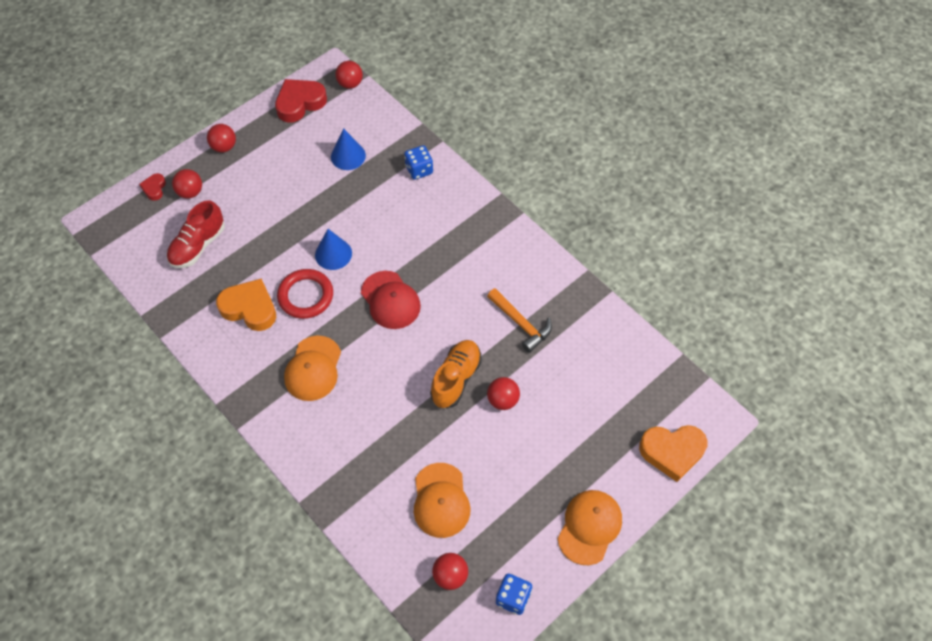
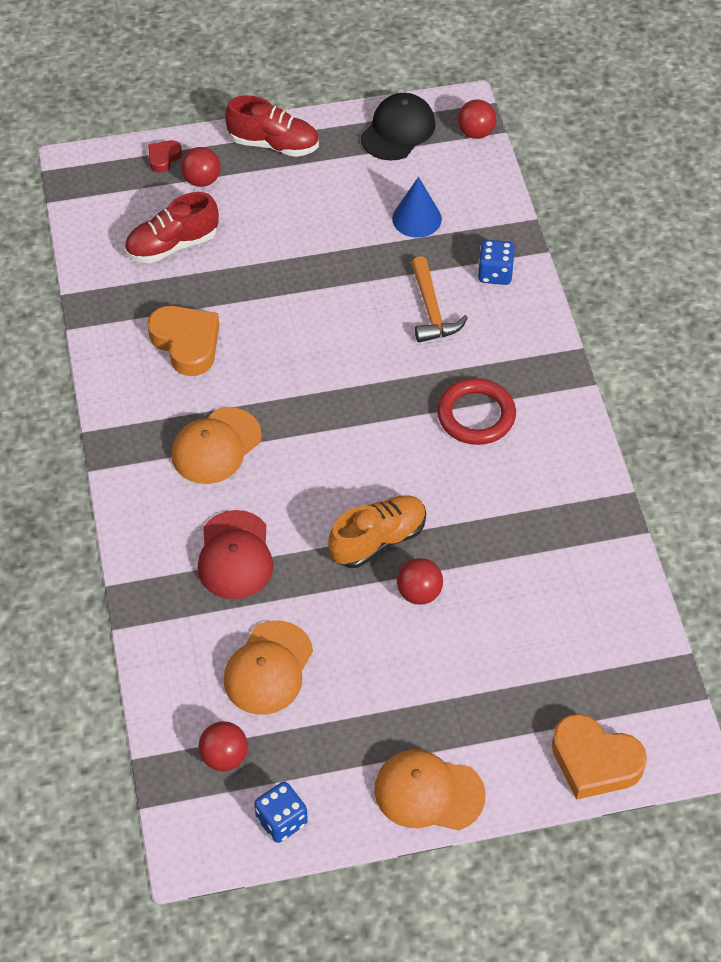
camera: 30 degrees right, 5 degrees down
red ball [207,124,236,153] -> red shoe [225,95,319,157]
red heart [275,79,327,122] -> black cap [361,93,436,161]
red ring [277,269,333,319] -> red ring moved to [437,378,516,445]
blue cone [315,229,352,270] -> none
red cap [361,271,421,329] -> red cap moved to [198,510,273,599]
orange hammer [487,288,552,353] -> orange hammer moved to [411,256,468,343]
orange cap [557,490,622,565] -> orange cap turned 135 degrees counterclockwise [374,749,485,830]

